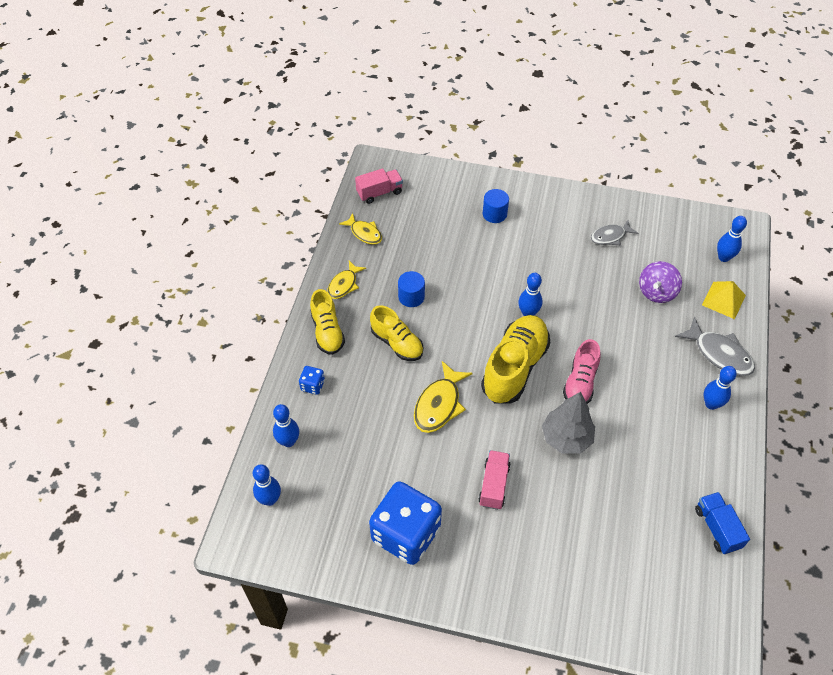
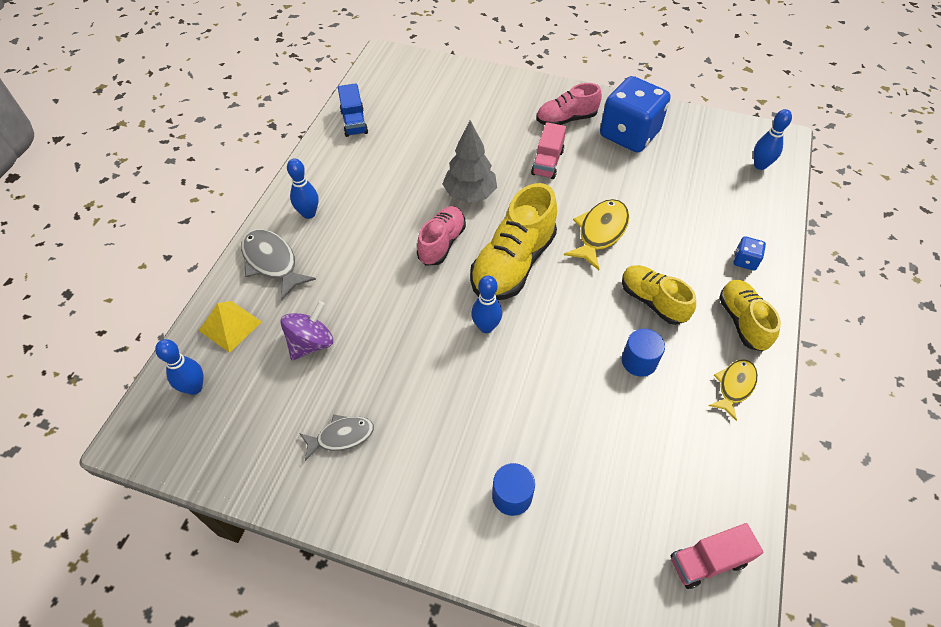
camera: 175 degrees left, 0 degrees up
blue bowling pin [273,404,299,447] -> none
yellow fish [339,213,382,245] -> none
none -> pink shoe [536,83,602,125]

